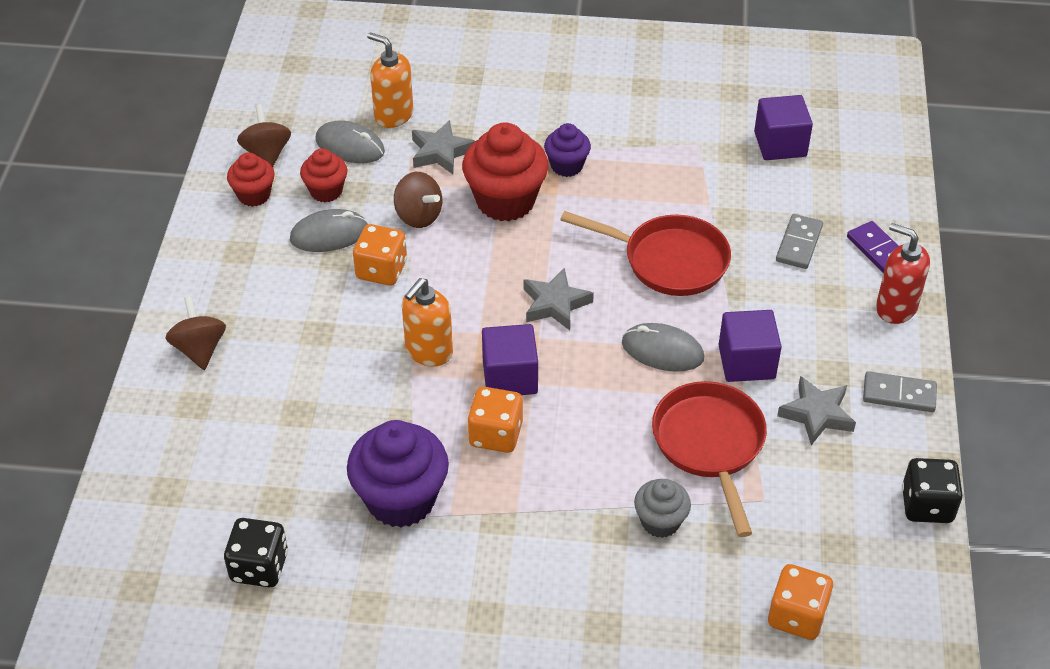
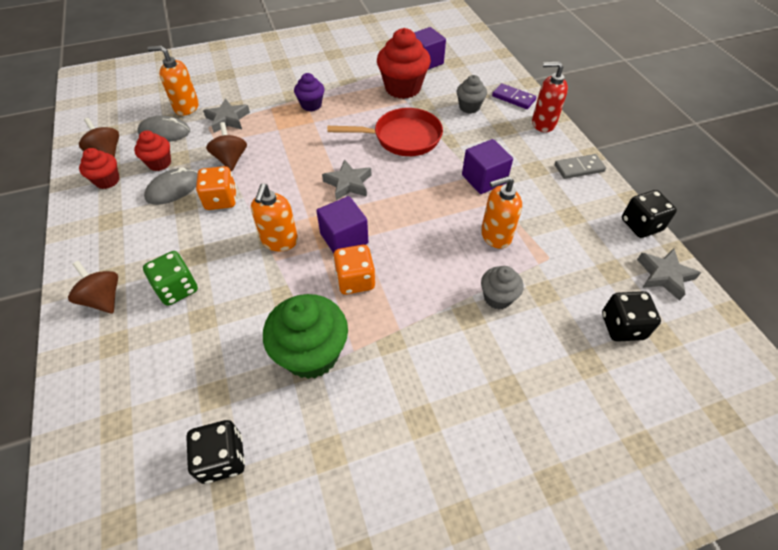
camera: 25 degrees left, 5 degrees up
purple cupcake [347,420,449,528] -> green cupcake [263,294,348,379]
brown spinning top [394,172,442,228] -> brown spinning top turned 120 degrees counterclockwise [206,122,247,171]
red cupcake [462,122,549,221] -> red cupcake moved to [377,28,431,99]
grey mouse [622,323,704,372] -> none
red pan [652,381,767,537] -> orange soap dispenser [481,176,522,249]
orange dice [768,564,833,640] -> black dice [602,291,661,342]
grey domino [776,214,823,269] -> grey cupcake [457,75,487,114]
grey star [777,376,856,445] -> grey star moved to [637,248,701,301]
none -> green dice [143,251,198,306]

